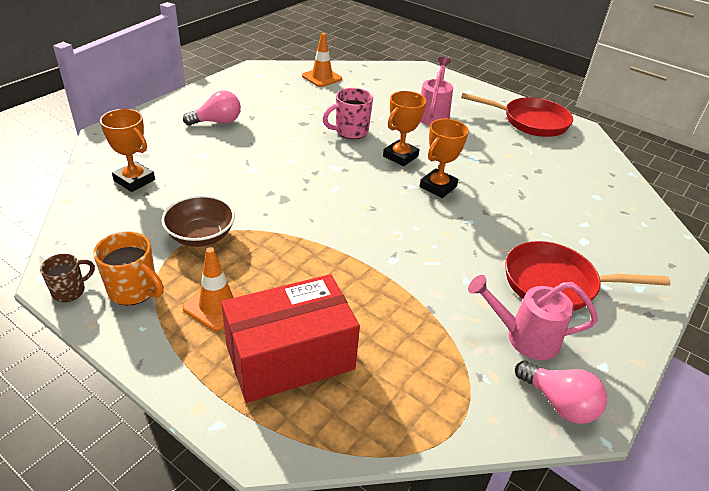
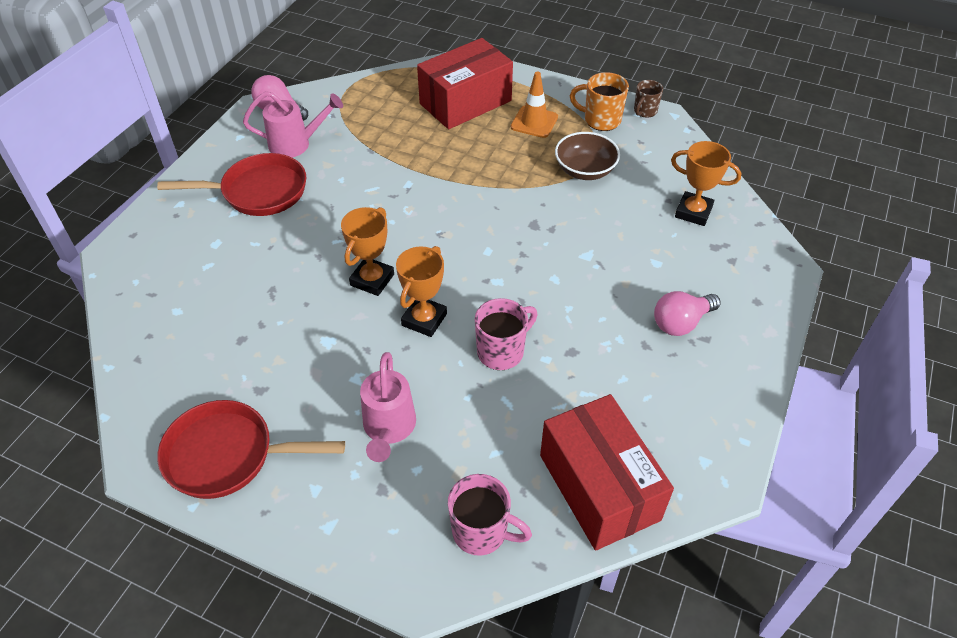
camera: 170 degrees right, 10 degrees up
orange traffic cone [302,33,342,87] -> red box [540,394,674,551]
none -> pink mug [448,474,532,556]

